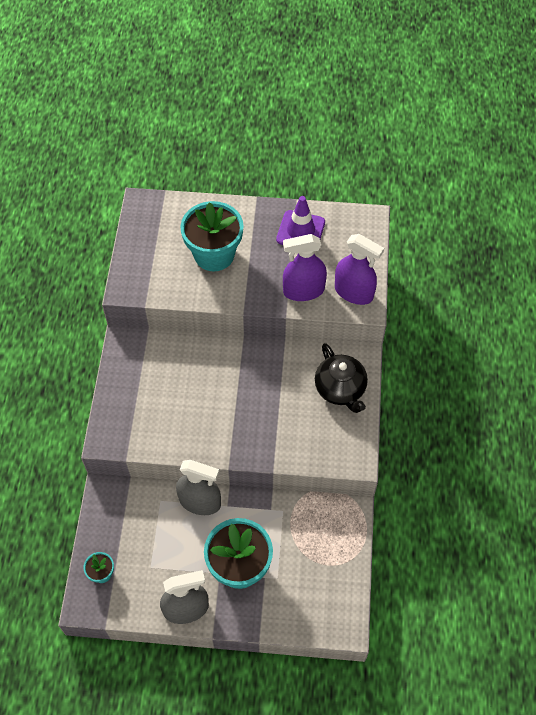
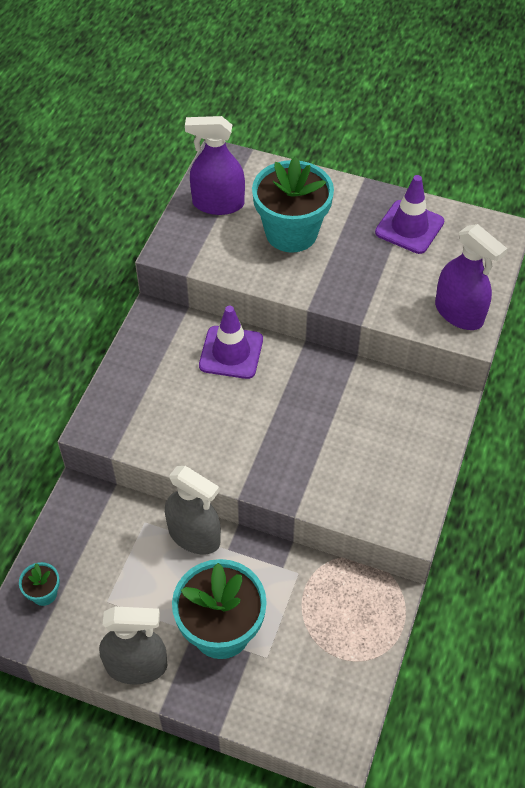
camera: 15 degrees right, 5 degrees down
purple spray bottle [283,234,327,301] -> purple spray bottle moved to [185,116,245,215]
black teapot [315,343,368,413] -> none
none -> purple traffic cone [199,306,263,379]

